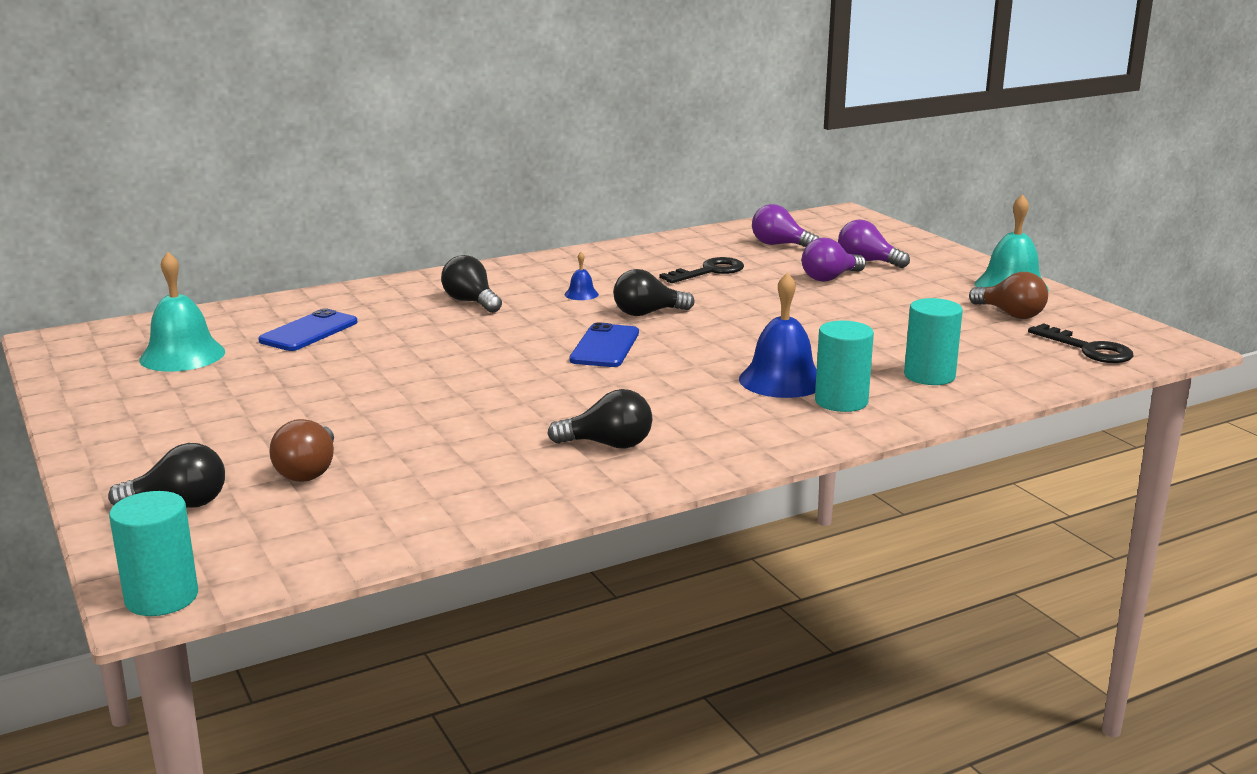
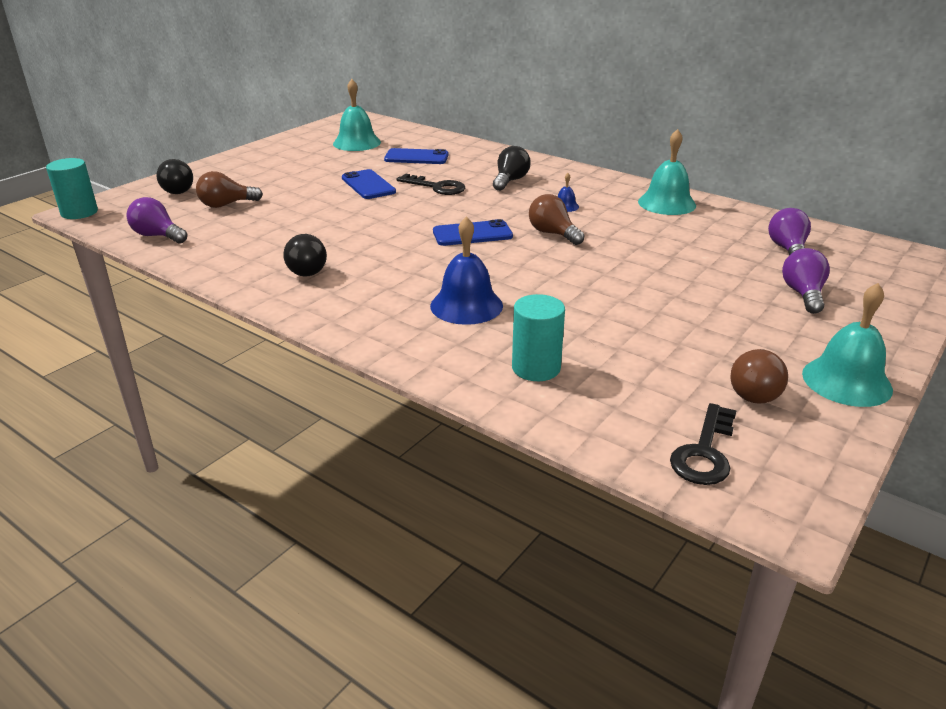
camera: 65 degrees right, 10 degrees up
black light bulb [613,269,695,316] -> brown light bulb [529,194,585,245]
black key [659,257,744,283] -> black key moved to [396,173,465,195]
purple light bulb [802,238,866,282] -> purple light bulb moved to [126,197,187,244]
turquoise cylinder [815,321,874,412] -> none
none -> blue phone [342,169,396,199]
none -> turquoise bell [638,129,696,215]

